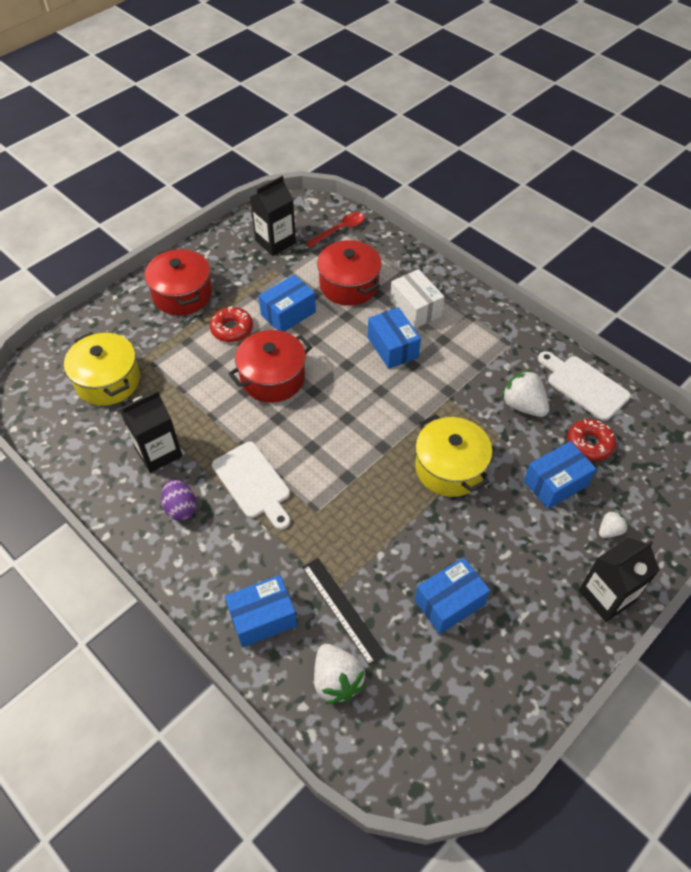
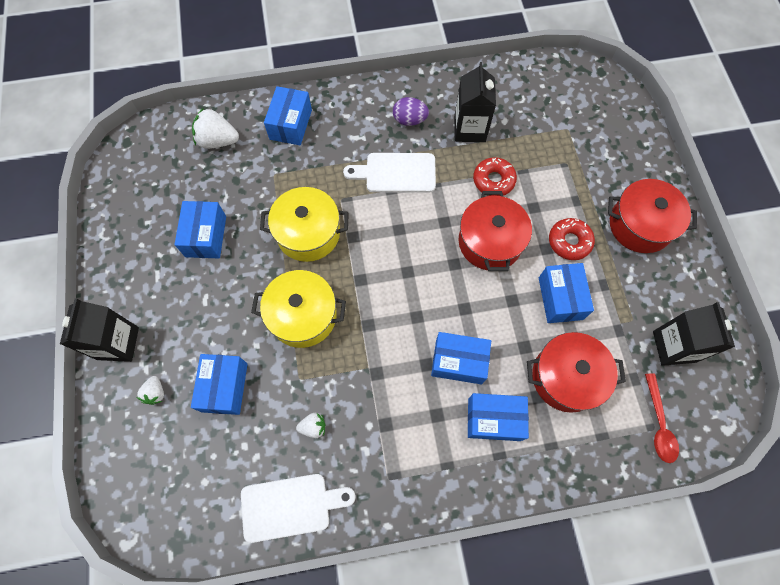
camera: 125 degrees right, 15 degrees up
yellow pot [64,332,140,406] -> yellow pot moved to [260,187,349,262]
black ruler [302,558,387,666] -> none
white box [390,269,445,329] -> blue box [468,393,529,441]
white strawberry [501,370,549,417] -> white strawberry [296,413,325,438], size x0.55
red donut [567,419,616,461] -> red donut moved to [473,157,517,196]

